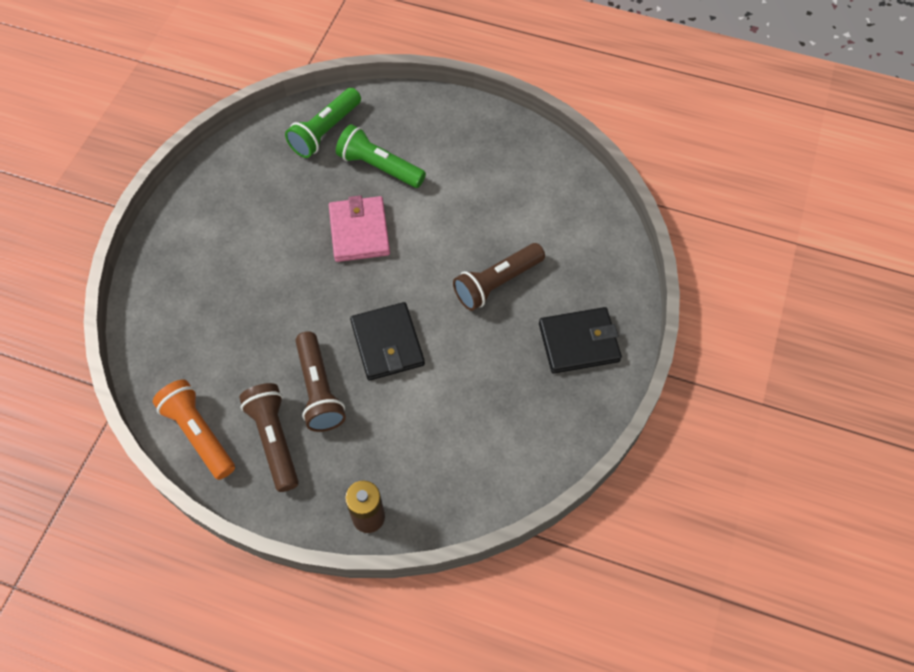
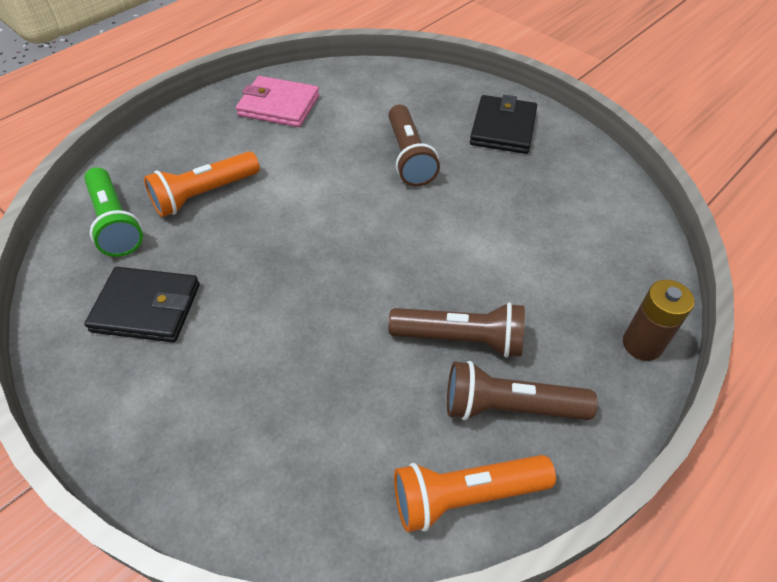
camera: 65 degrees left, 10 degrees down
pink wallet [329,195,390,262] -> pink wallet moved to [236,76,319,127]
green flashlight [336,124,426,188] -> orange flashlight [144,152,260,217]
black wallet [350,302,425,380] -> black wallet moved to [85,267,200,342]

